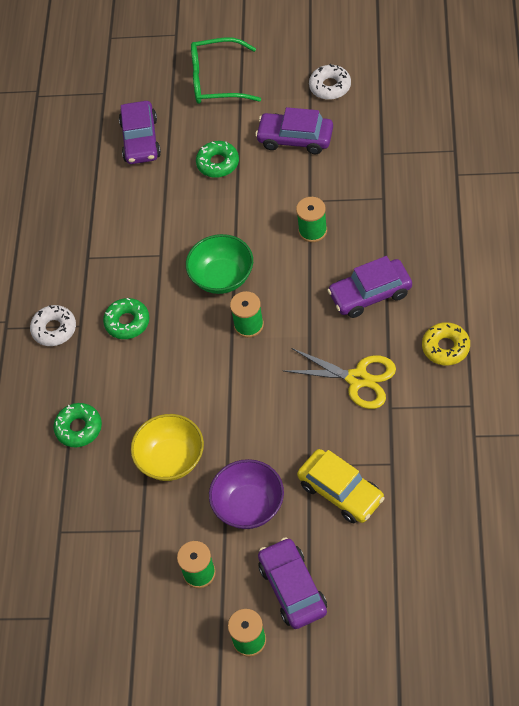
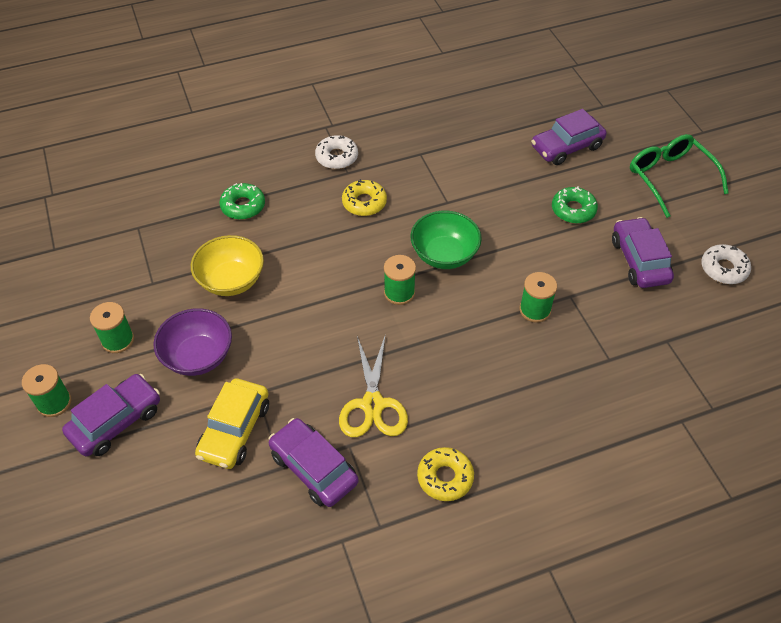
camera: 60 degrees right, 5 degrees down
green donut [103,298,149,339] -> yellow donut [342,179,387,216]
purple car [327,256,412,318] -> purple car moved to [268,418,358,507]

